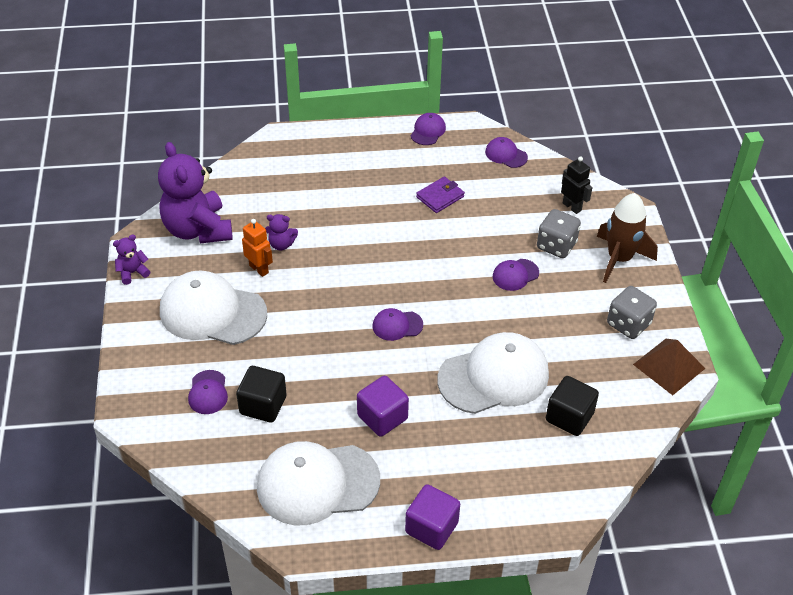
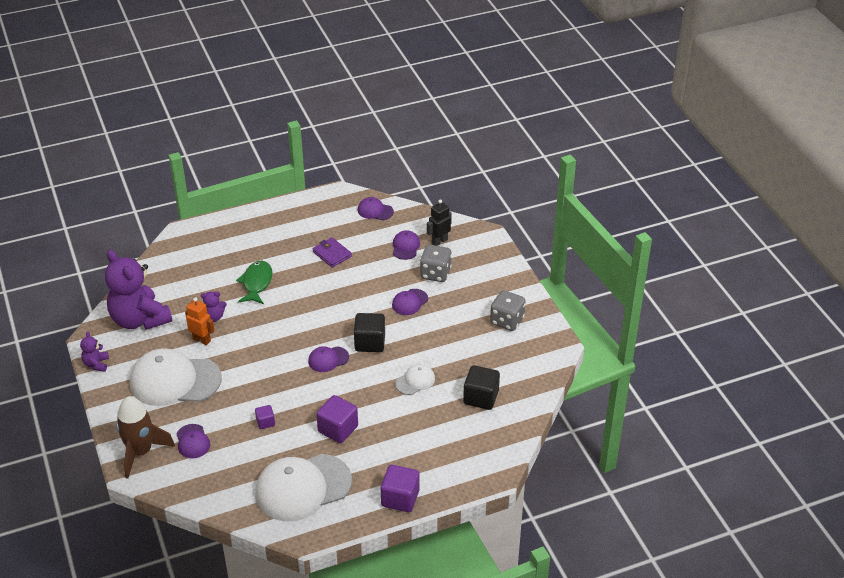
camera: 15 degrees left, 5 degrees down
purple teddy bear [113,235,150,285] -> purple teddy bear turned 45 degrees counterclockwise [80,331,109,372]
black cube [236,366,287,423] -> black cube moved to [354,313,385,352]
purple cap [411,113,446,145] -> purple cap moved to [393,230,420,260]
purple wallet [416,177,465,213] -> purple wallet turned 75 degrees counterclockwise [312,237,352,268]
white cap [438,332,549,414] -> white cap [395,364,435,395], size x0.46
black robot [561,157,592,214] -> black robot turned 75 degrees counterclockwise [427,199,452,246]
brown rocket [597,193,658,283] -> brown rocket moved to [116,396,175,479]
brown pyramid [633,339,706,395] -> none
none -> green fish [236,261,272,304]
none -> purple cube [255,405,275,429]

